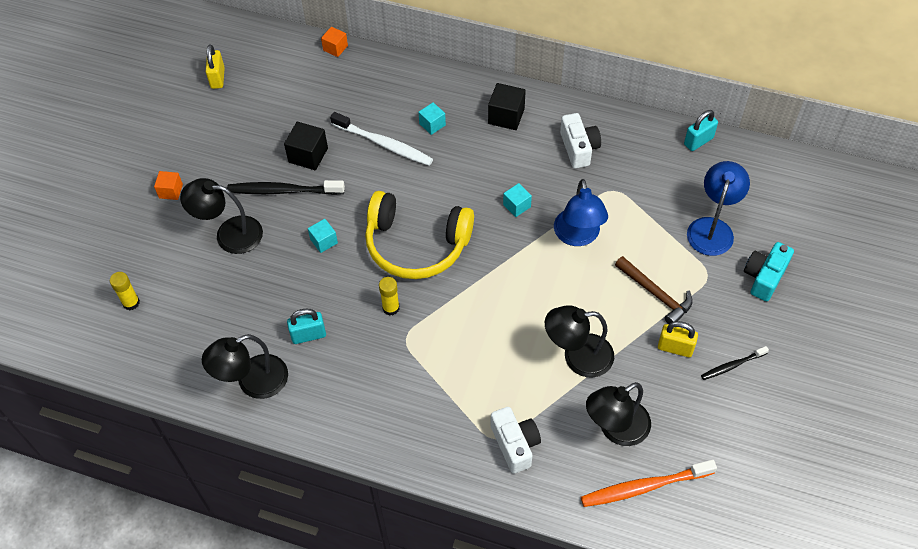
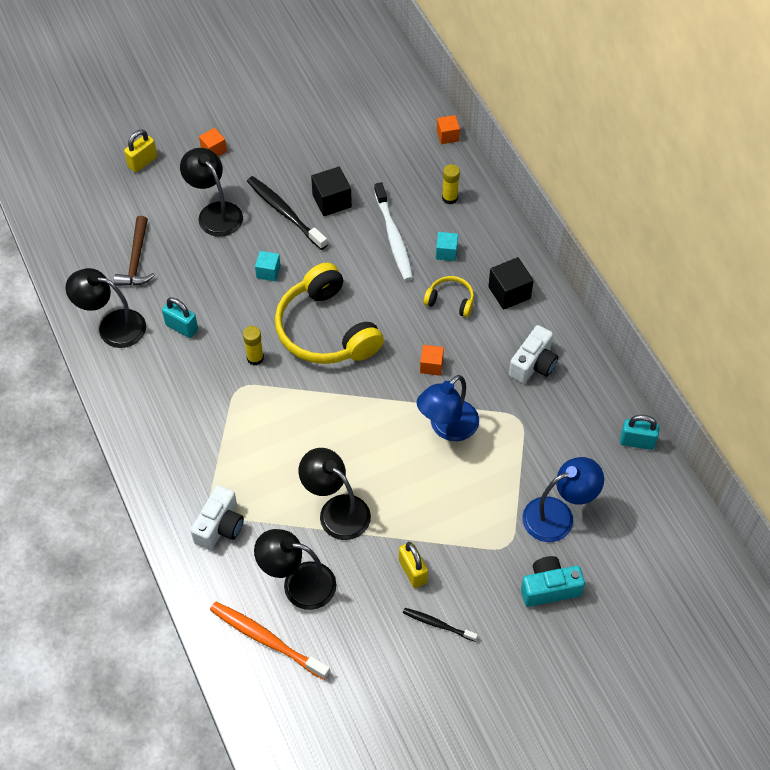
camera: 45 degrees right, 0 degrees up
yellow glue stick [110,272,140,310] -> yellow glue stick moved to [442,164,460,204]
yellow padlock [205,44,225,89] -> yellow padlock moved to [124,129,157,173]
turquoise cube [503,183,532,217] -> orange cube [420,345,444,376]
brown hammer [615,256,693,324] -> brown hammer moved to [114,216,155,286]
none -> yellow headphones [424,276,474,317]

